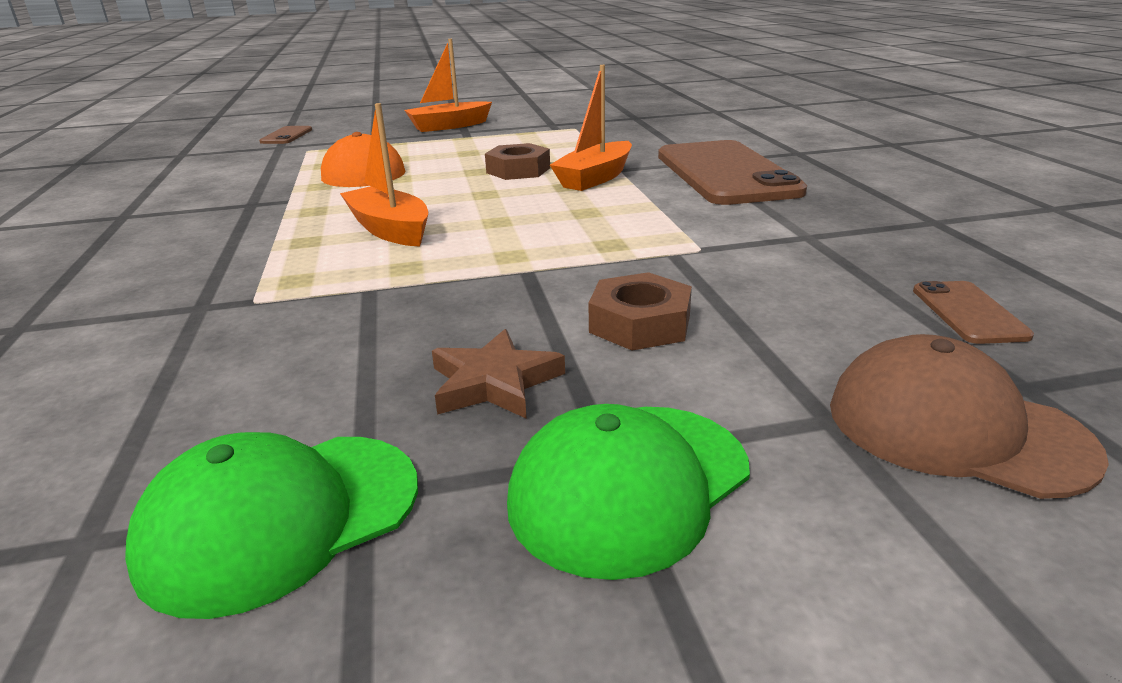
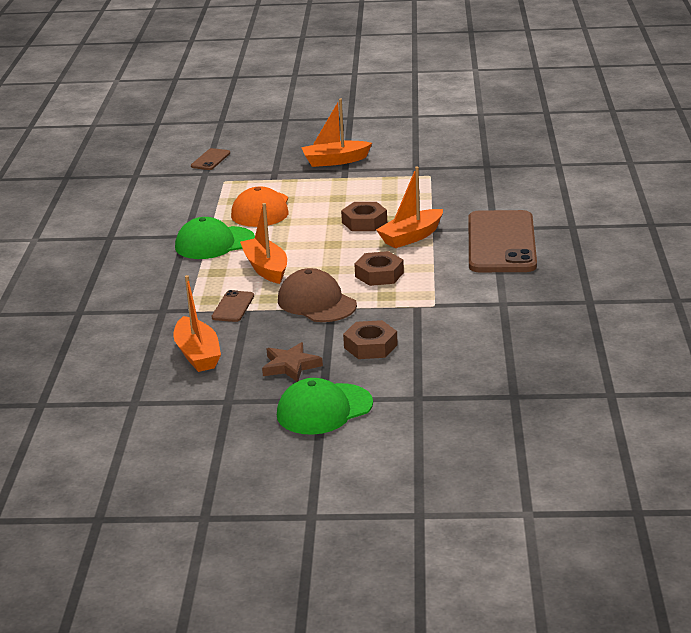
camera: 15 degrees right, 0 degrees up
green cap [125,432,418,619] -> green cap moved to [175,217,255,259]
brown cap [830,334,1109,499] -> brown cap moved to [278,268,357,322]
brown phone [913,281,1034,344] -> brown phone moved to [211,290,254,322]
none -> orange boat [173,275,221,372]
none -> brown nut [355,251,404,286]

